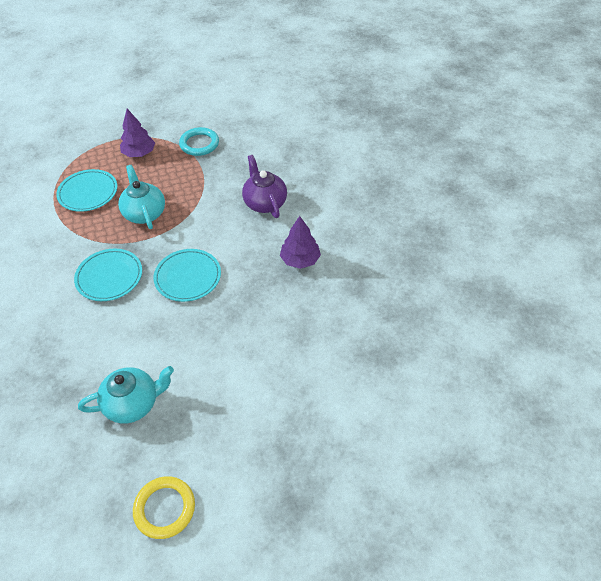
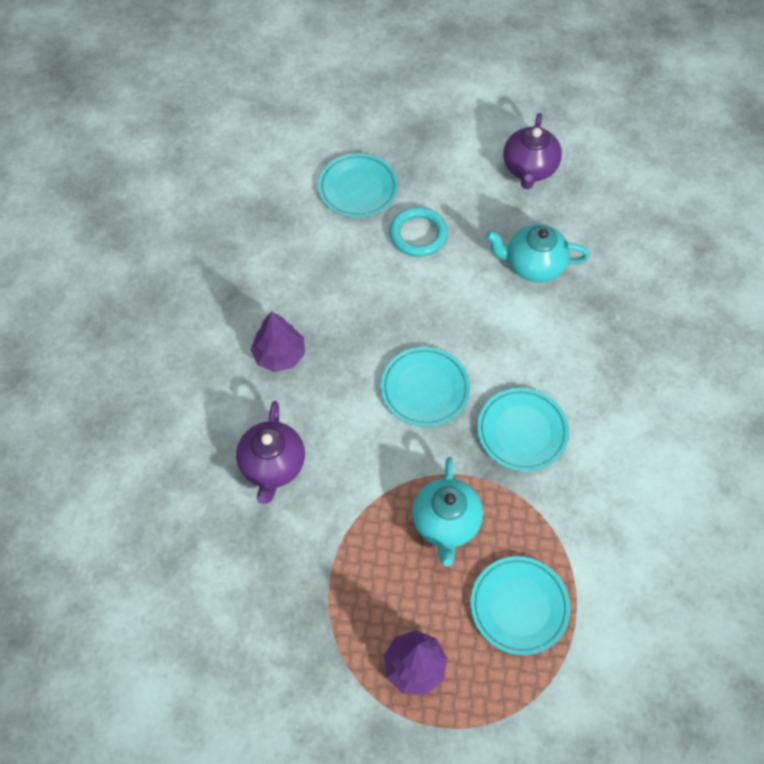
camera: 155 degrees left, 10 degrees up
yellow ring [133,476,195,539] -> purple teapot [503,113,562,189]
turquoise ring [179,127,219,156] -> turquoise ring moved to [389,207,448,257]
none -> turquoise plate [318,153,398,218]

